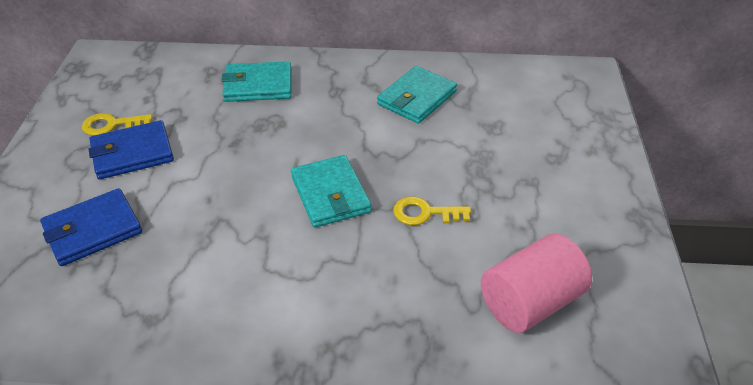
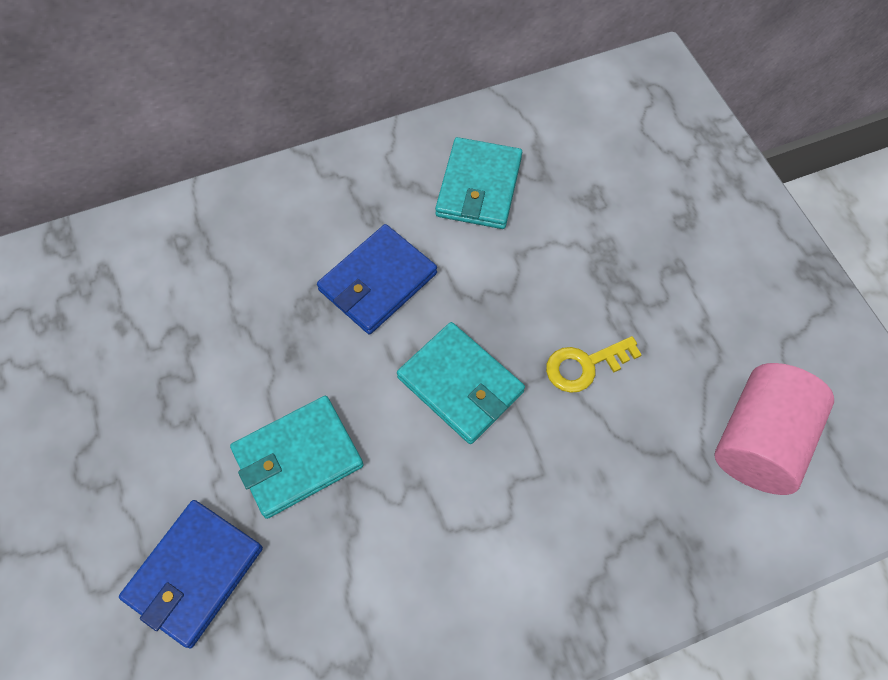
camera: 25 degrees left, 20 degrees up
yellow key [82,113,152,136] -> none
blue wallet [88,120,174,179] -> blue wallet moved to [317,224,437,334]
turquoise wallet [221,61,292,102] -> turquoise wallet moved to [230,396,364,519]

